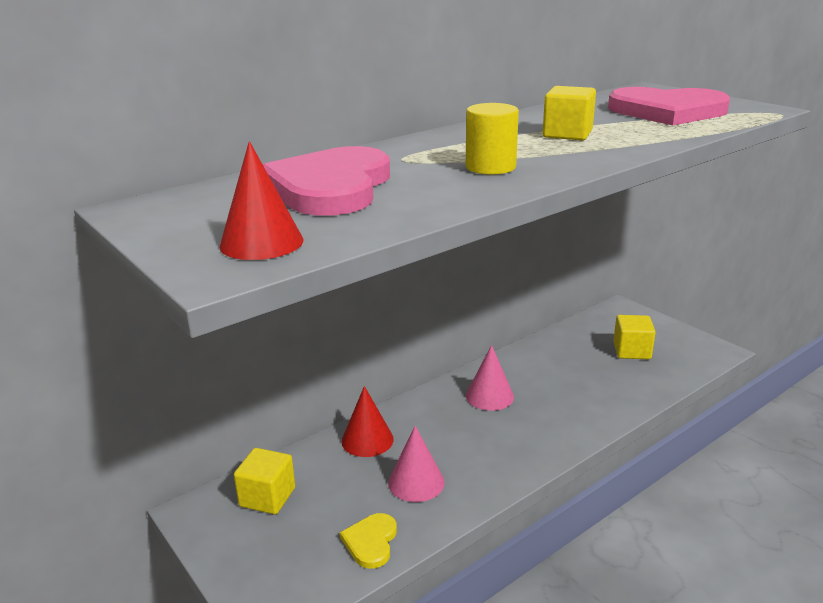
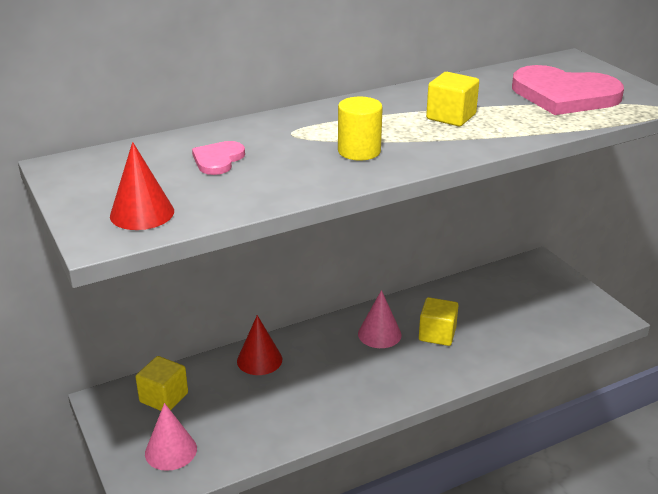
camera: 10 degrees right, 5 degrees up
pink heart [263,146,390,216] -> pink heart [192,141,245,175], size x0.48
yellow heart [340,513,397,569] -> none
pink cone [388,426,445,502] -> pink cone moved to [145,403,197,471]
yellow cube [613,315,656,359] -> yellow cube moved to [419,297,458,346]

